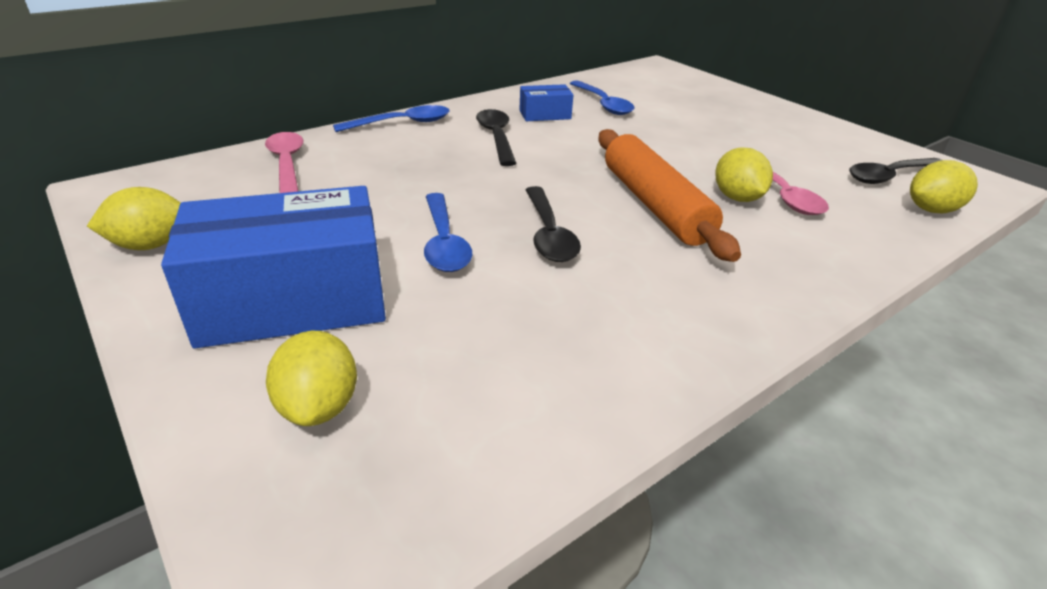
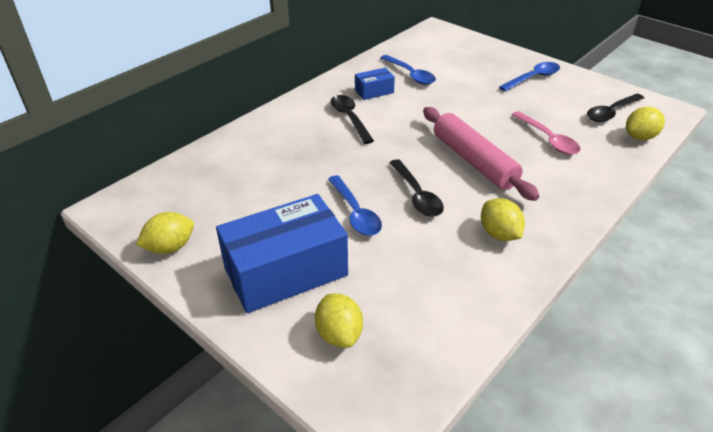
camera: 10 degrees left, 5 degrees up
pink spoon [265,132,304,193] -> none
blue spoon [333,105,449,132] -> blue spoon moved to [499,62,560,91]
orange rolling pin [598,129,741,262] -> pink rolling pin [423,107,539,201]
yellow lemon [715,147,773,202] -> yellow lemon moved to [481,198,525,241]

